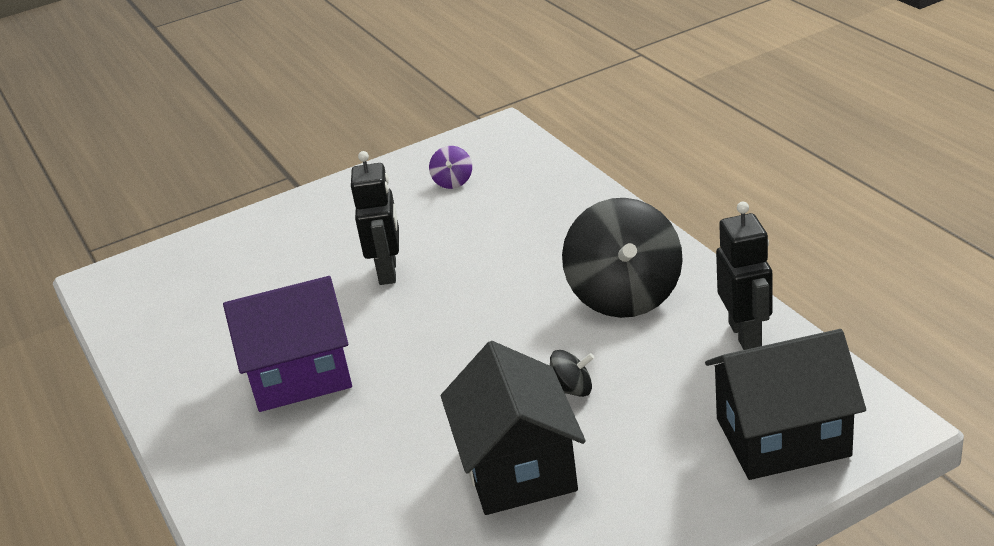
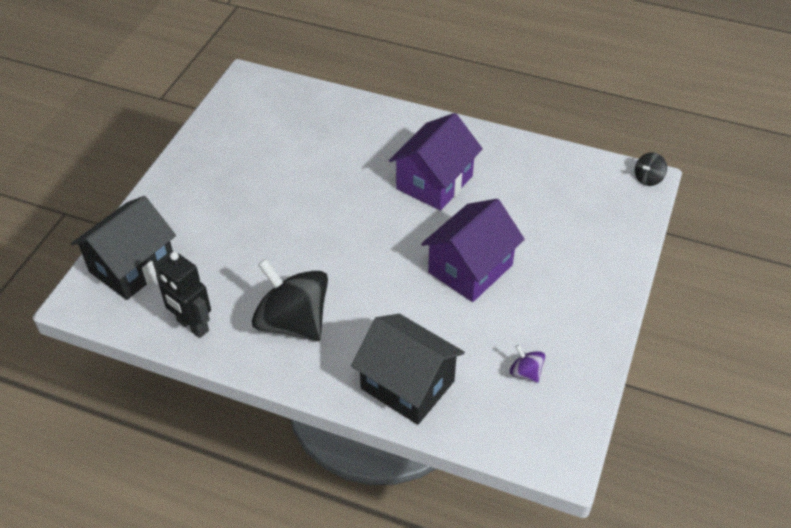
camera: 135 degrees right, 15 degrees up
black robot [351,151,399,285] -> purple house [421,199,525,302]
black house [441,341,586,515] -> black house moved to [351,314,465,425]
black spinning top [550,350,594,397] -> black spinning top moved to [635,152,667,186]

